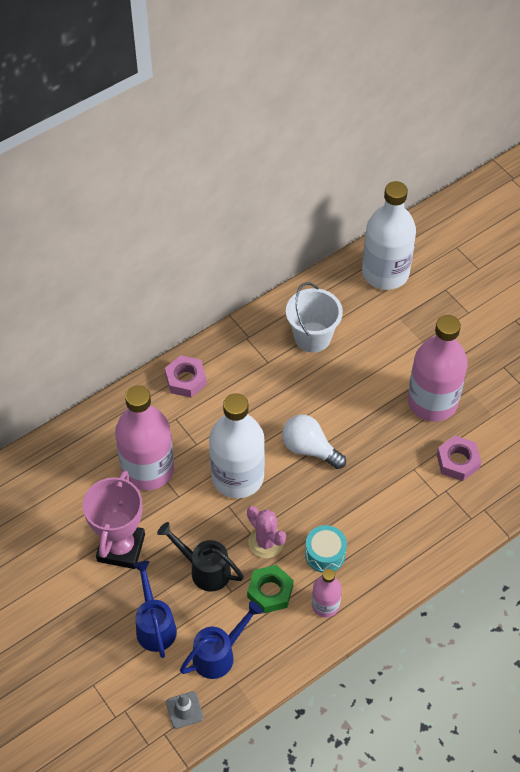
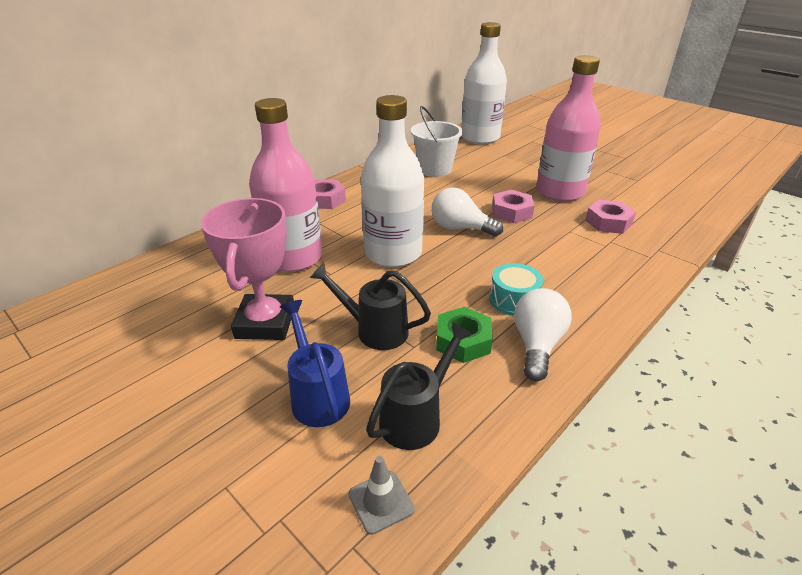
camera: 10 degrees left, 20 degrees down
blue watering can [180,601,263,679] -> black watering can [366,322,473,450]
pink cactus [247,506,286,558] -> none
pink bottle [312,569,342,618] -> white light bulb [514,288,572,381]
none -> pink nut [492,190,535,223]

